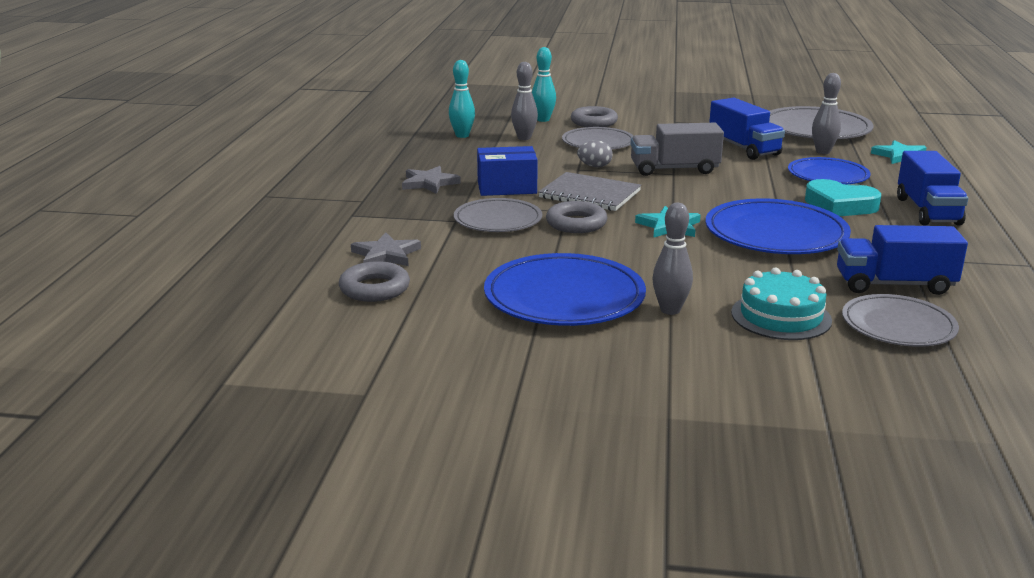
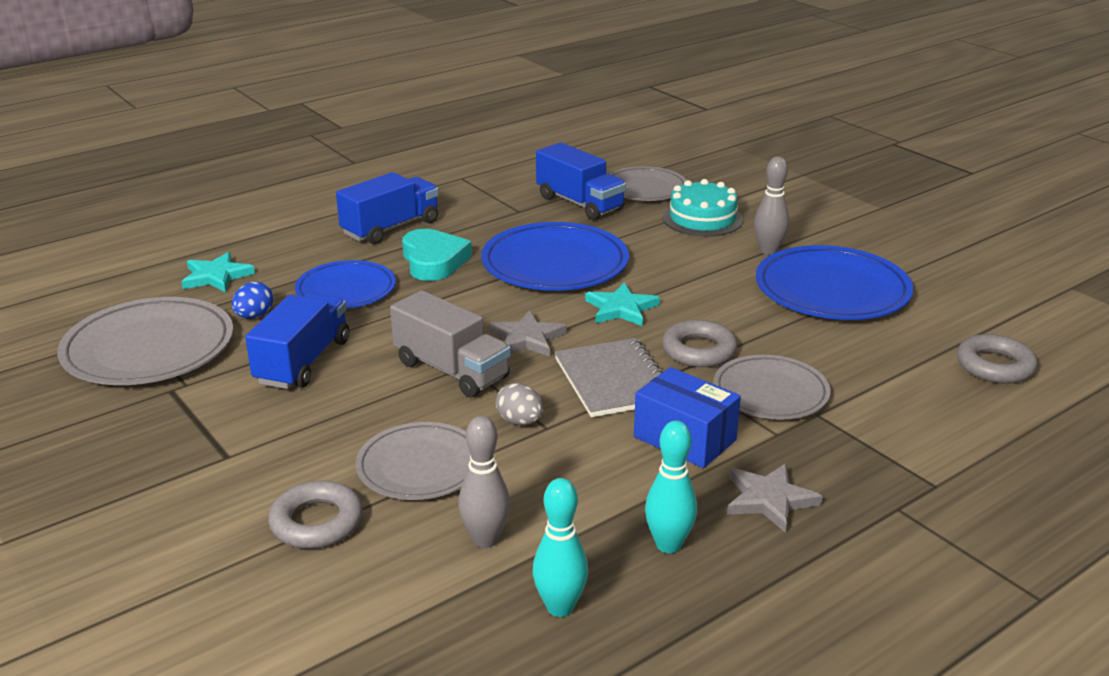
camera: 135 degrees left, 5 degrees up
grey star [351,232,421,266] -> grey star moved to [489,310,567,357]
turquoise bowling pin [532,47,556,122] -> turquoise bowling pin moved to [645,421,697,553]
grey bowling pin [812,73,841,154] -> blue egg [232,282,274,319]

